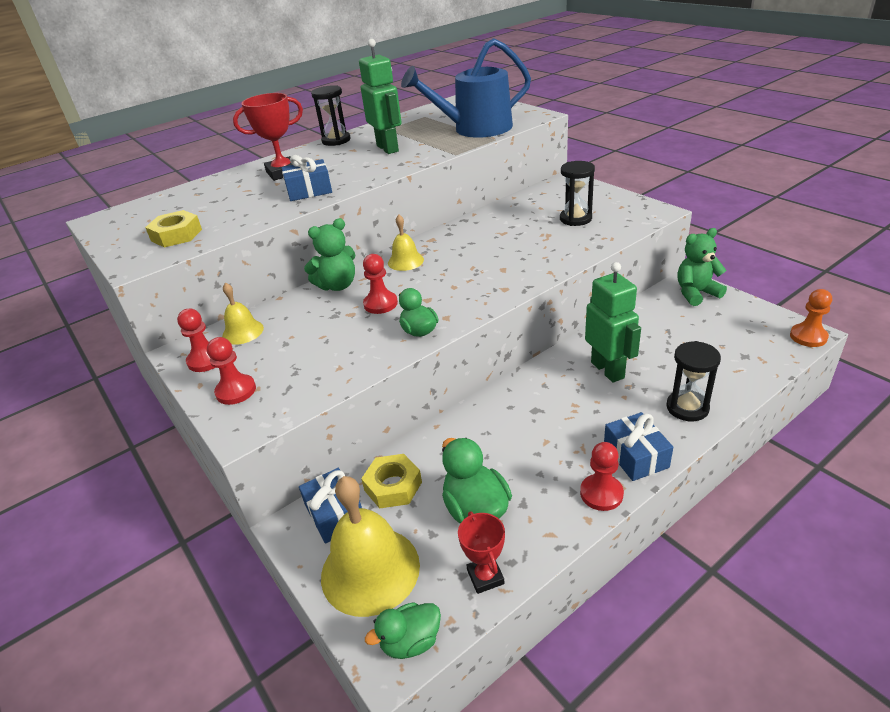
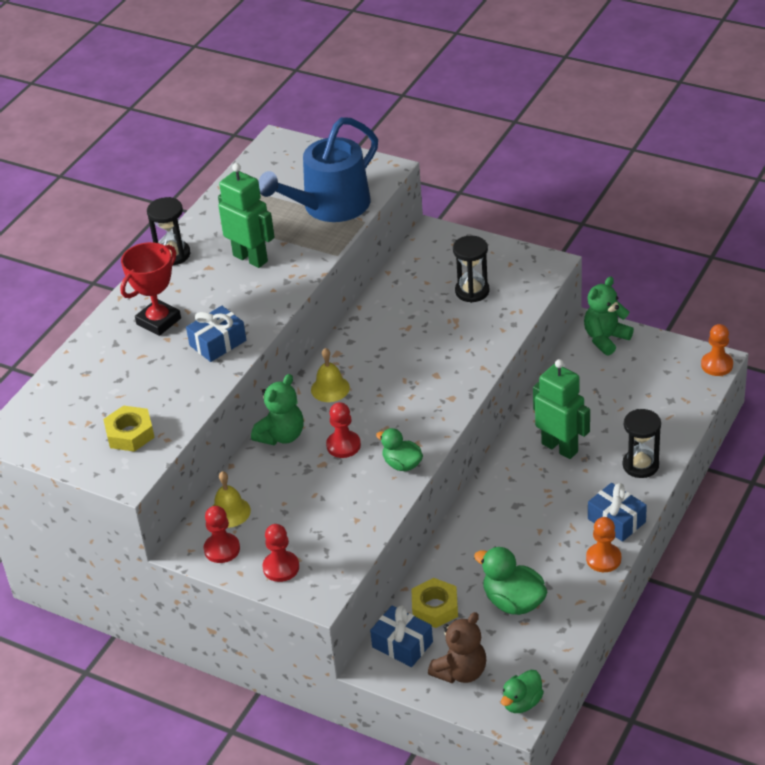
camera: 25 degrees left, 5 degrees up
yellow bell [321,476,420,617] -> brown teddy bear [428,612,486,683]
red trophy [458,512,505,594] -> none
red pawn [580,442,624,511] -> orange pawn [586,517,621,572]

